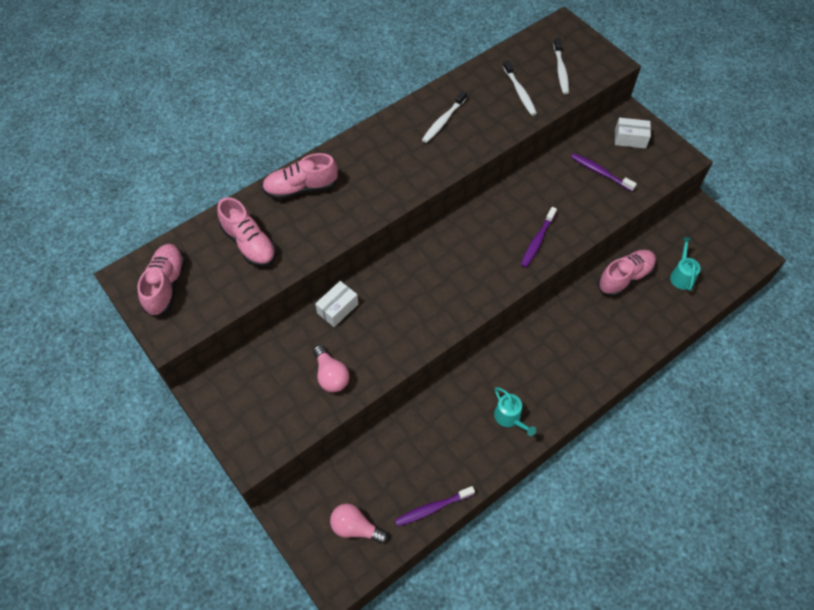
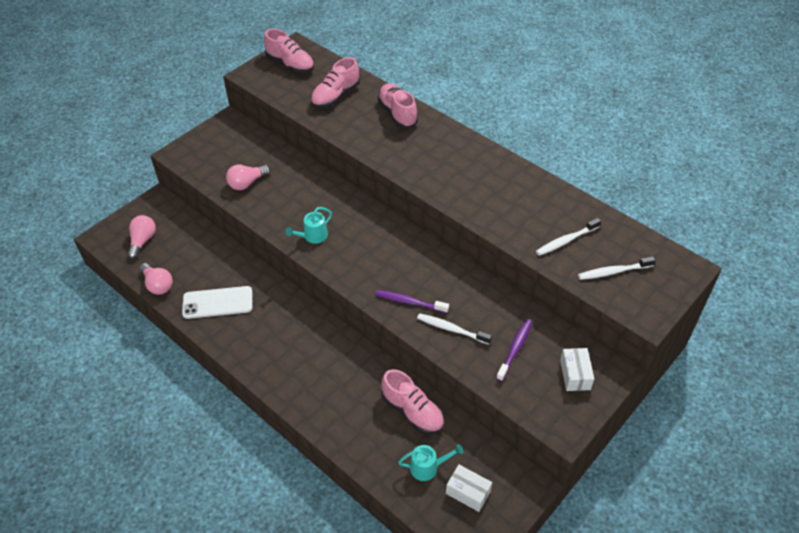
camera: 80 degrees right, 10 degrees down
pink shoe [137,244,185,317] -> pink shoe turned 45 degrees clockwise [264,29,314,73]
white box [315,281,358,327] -> white box moved to [446,464,492,512]
purple toothbrush [395,486,475,526] -> pink light bulb [139,263,173,295]
white toothbrush [422,91,467,143] -> white toothbrush moved to [417,313,492,345]
turquoise watering can [494,387,536,436] -> turquoise watering can moved to [286,207,332,244]
none -> white phone [182,286,253,319]

